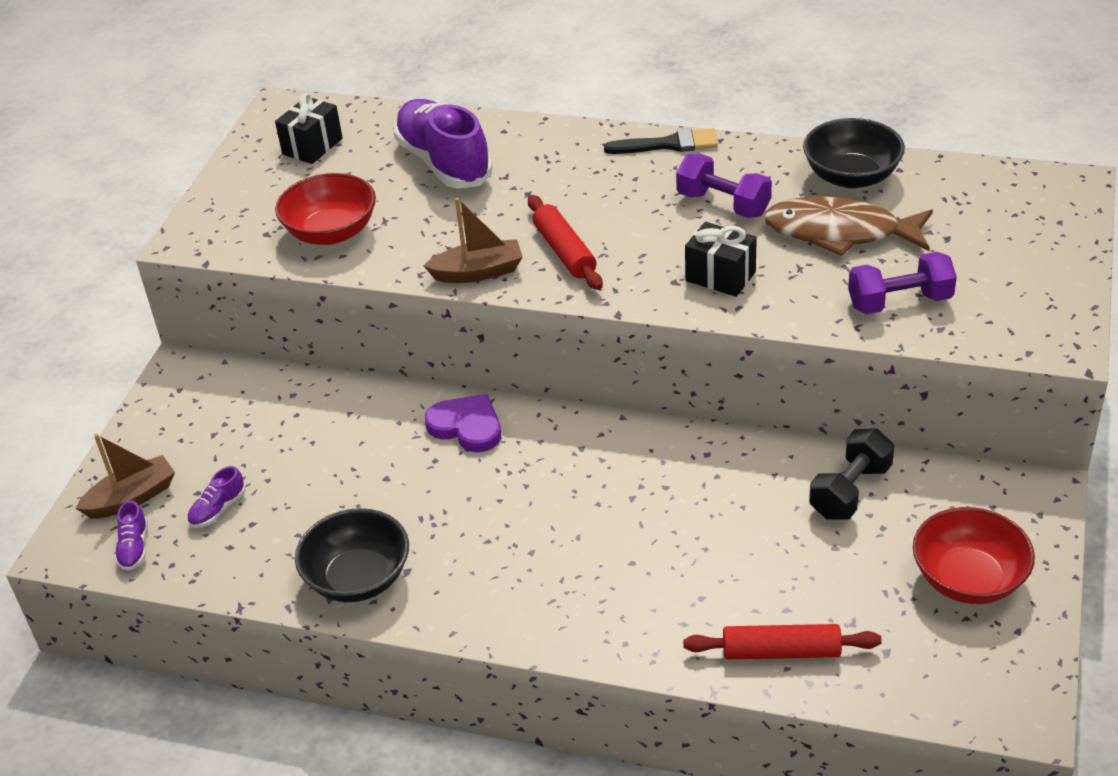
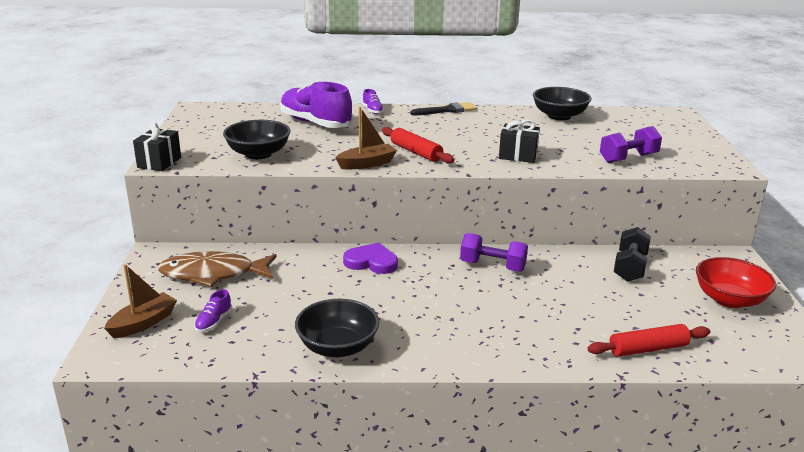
camera: 20 degrees left, 15 degrees down
purple shoe [115,501,148,571] -> purple shoe moved to [362,89,384,114]
black gift [275,93,343,164] -> black gift moved to [133,123,181,171]
red bowl [275,173,376,245] -> black bowl [223,120,291,159]
purple dumbbell [676,154,772,218] -> purple dumbbell moved to [460,233,528,272]
brown fish [764,197,933,256] -> brown fish moved to [158,251,277,287]

